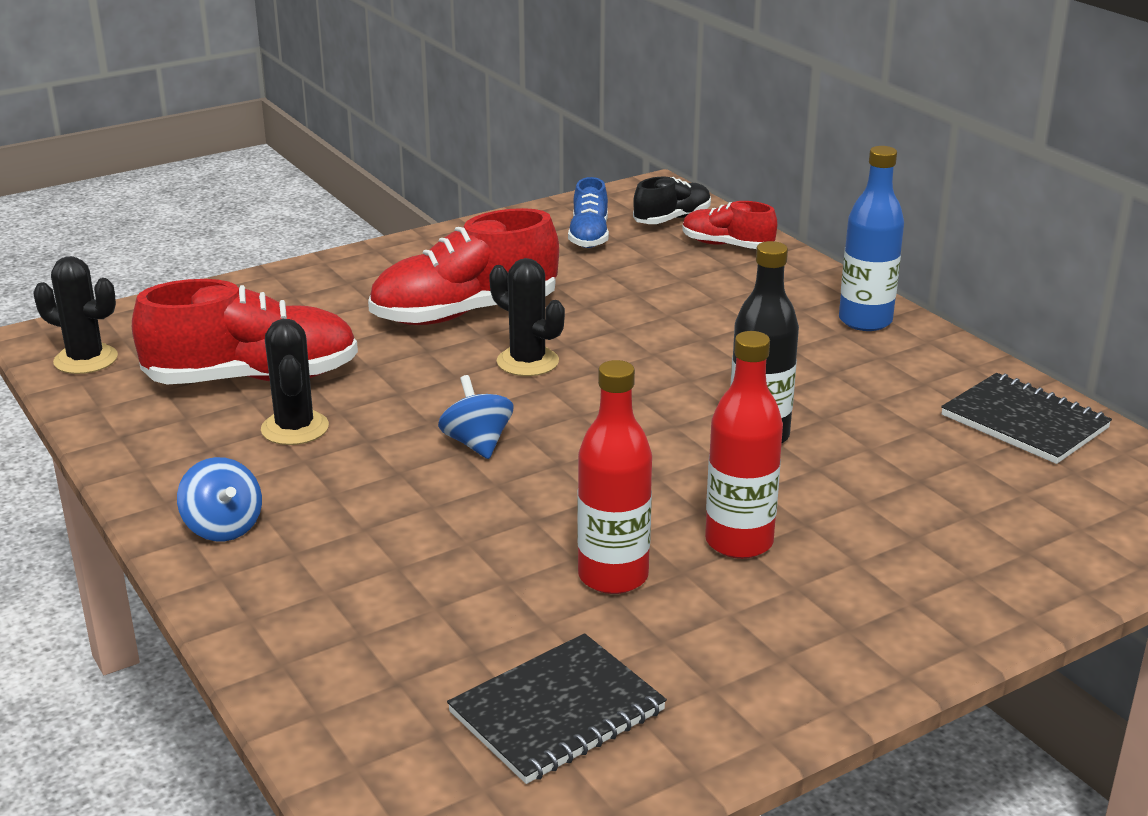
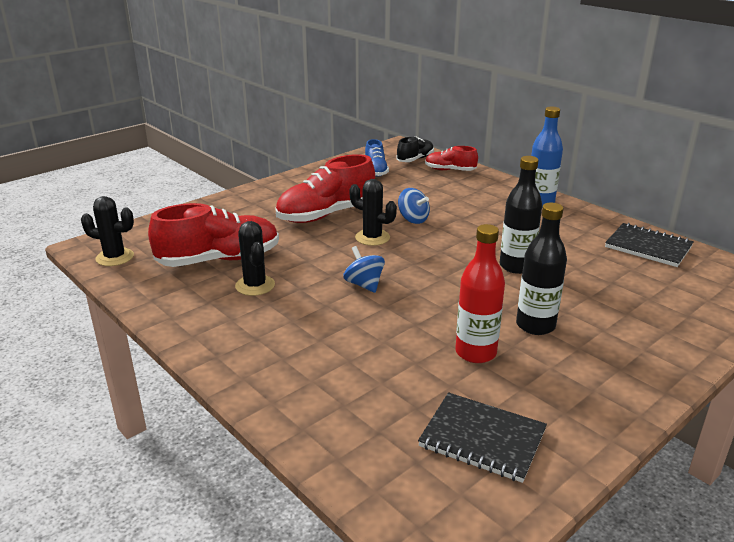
camera: 10 degrees left, 0 degrees up
blue spinning top [177,457,262,541] -> blue spinning top moved to [398,188,430,224]
black notebook [447,633,667,784] -> black notebook turned 75 degrees clockwise [418,392,547,483]
red bottle [705,331,783,559] -> black bottle [516,203,567,335]

